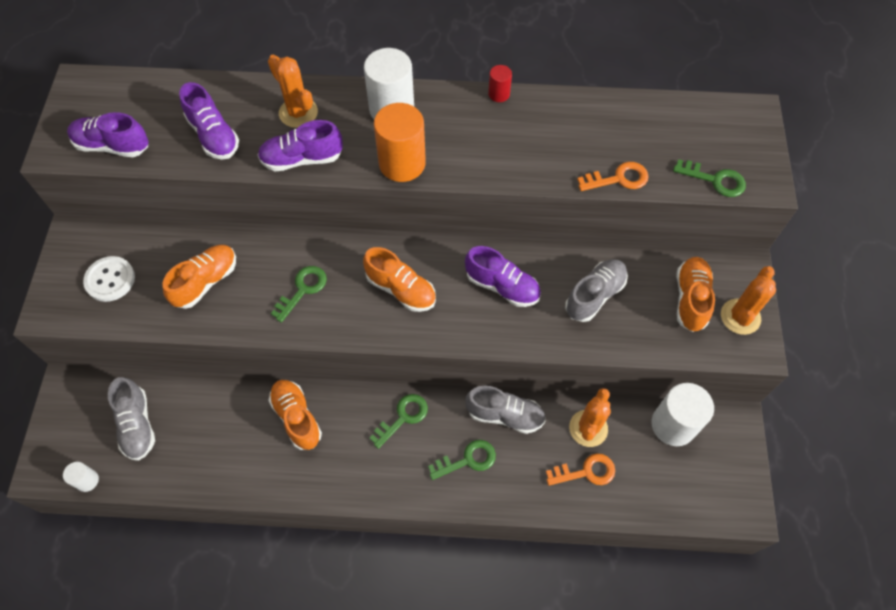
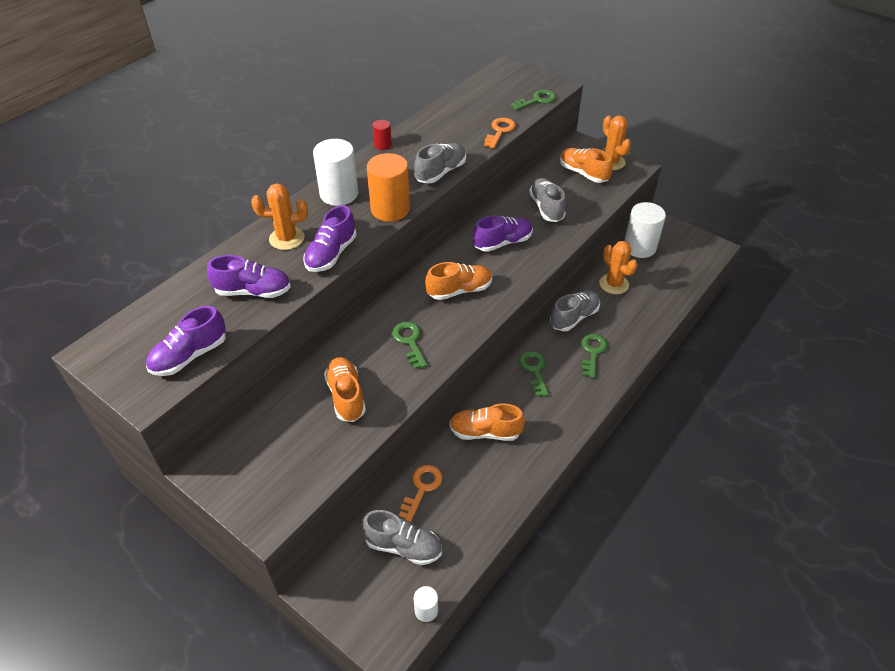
camera: 55 degrees left, 15 degrees down
white button [83,256,135,302] -> none
orange key [546,453,615,486] -> orange key moved to [399,465,442,522]
none -> grey shoe [414,143,466,184]

